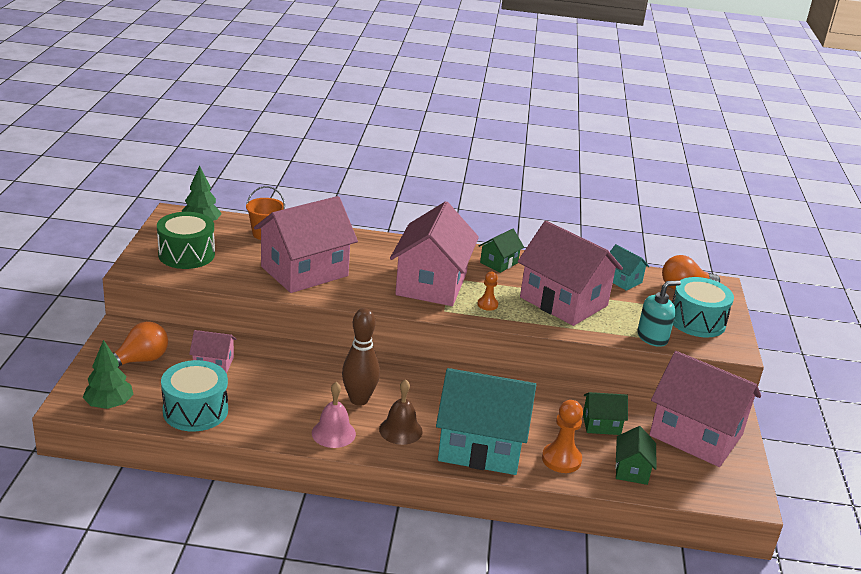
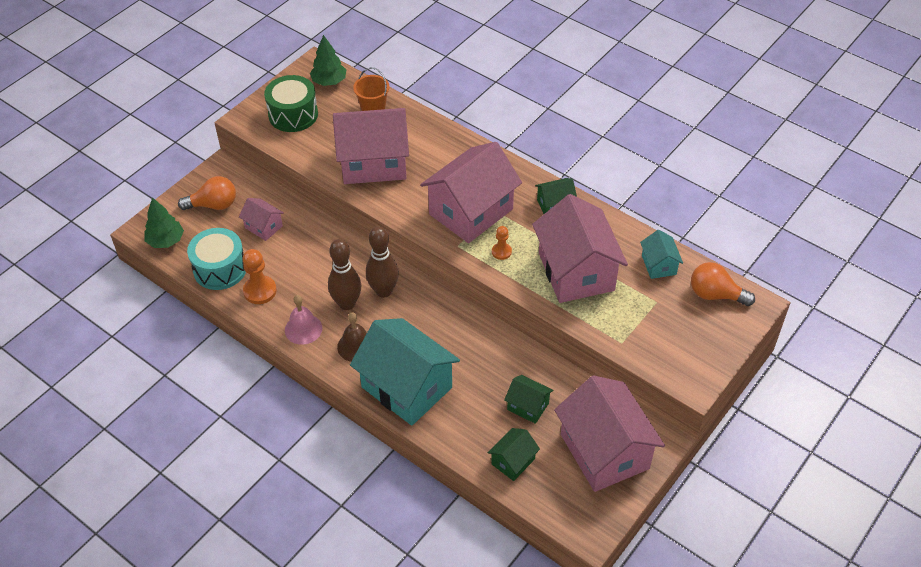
camera: 35 degrees right, 20 degrees up
orange pawn [542,400,583,473] -> orange pawn moved to [243,249,277,304]
turquoise soap dispenser [637,280,681,347] -> none
turquoise drum [672,277,734,338] -> none
none -> brown bowling pin [366,226,399,298]

